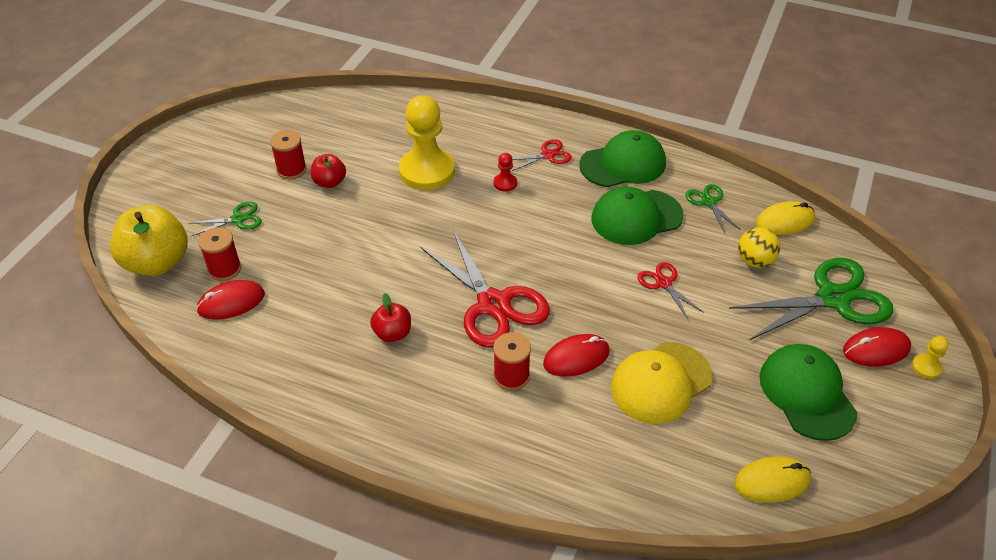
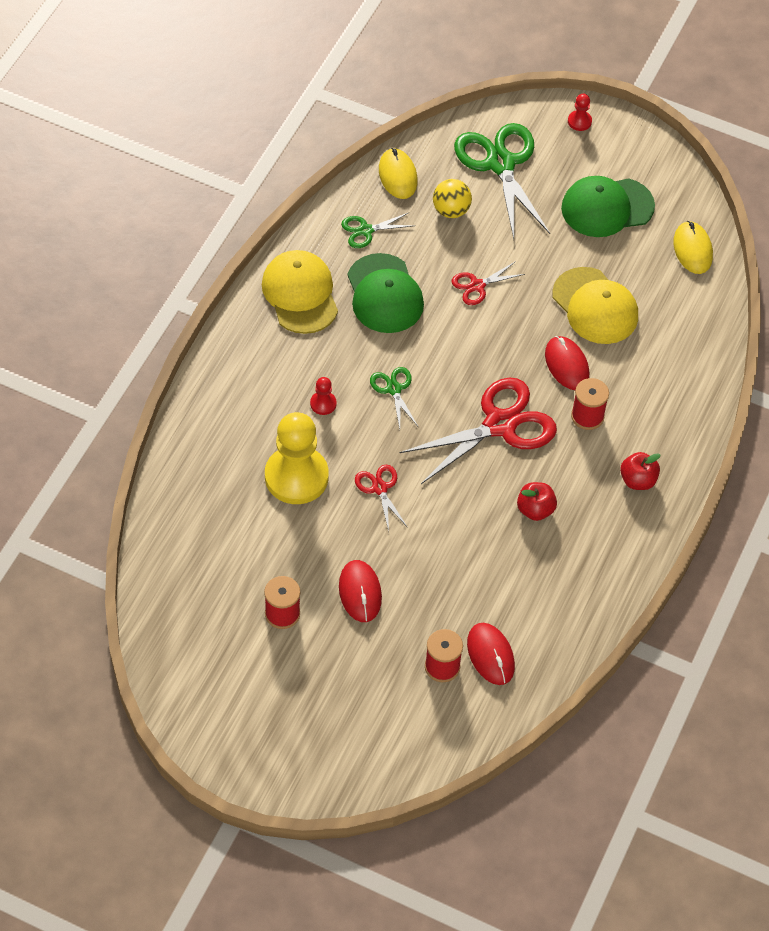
camera: 90 degrees left, 10 degrees up
yellow apple [110,205,188,276] -> none
green scissors [188,202,262,236] -> green scissors moved to [370,367,419,429]
red apple [311,154,346,188] -> red apple moved to [620,452,660,490]
red scissors [512,139,572,171] -> red scissors moved to [355,465,408,531]
green cap [579,130,666,187] -> yellow cap [262,250,338,334]
red mouse [843,327,911,367] -> red mouse moved to [339,560,382,622]
yellow pawn [912,336,949,379] -> red pawn [568,94,592,131]

